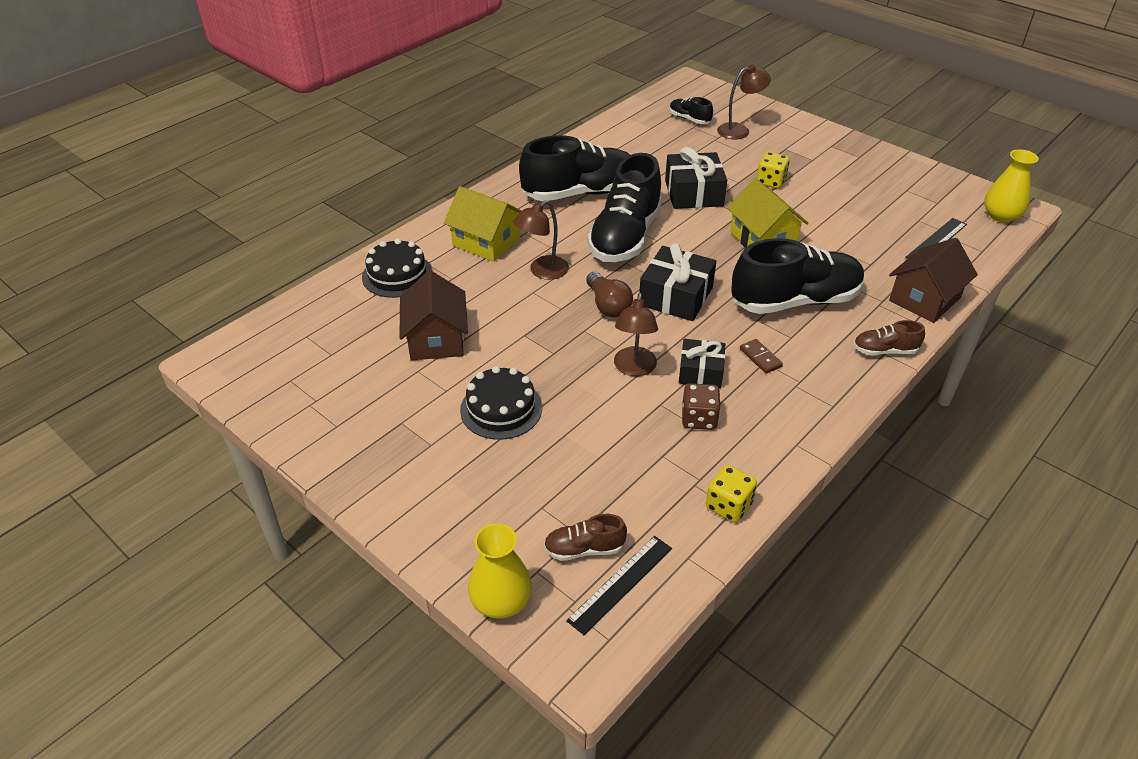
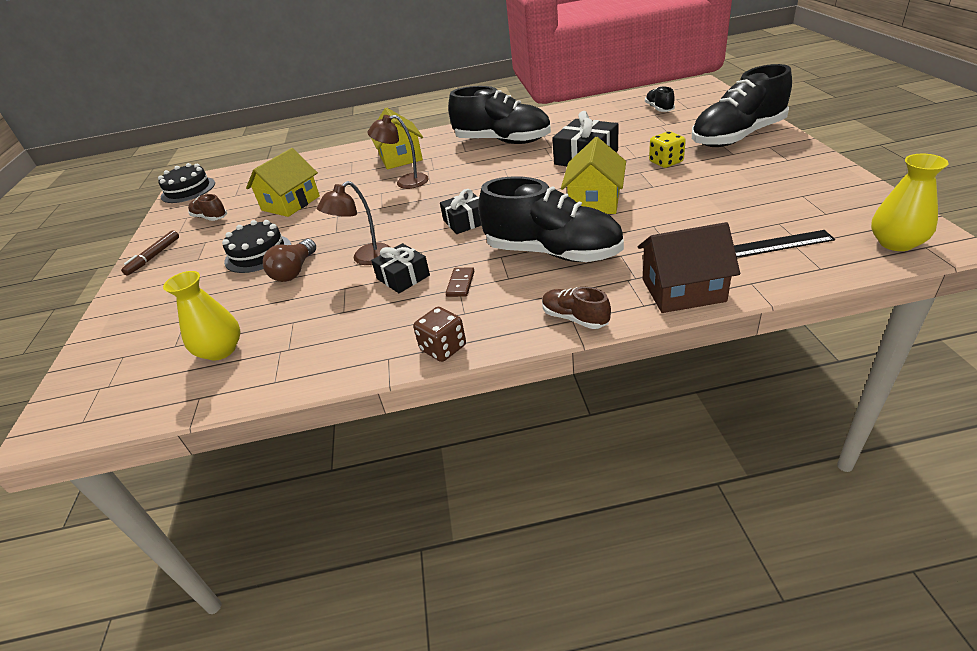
camera: 45 degrees right, 5 degrees down
black cake [362,238,432,298] -> black cake moved to [158,163,215,203]
brown house [399,270,468,360] -> yellow house [246,148,320,217]
yellow vase [468,523,532,619] -> yellow vase moved to [163,271,240,361]
brown shoe [544,514,627,561] -> brown shoe moved to [188,194,227,221]
black ruler [566,536,672,635] -> none
brown light bulb [586,272,633,318] -> brown light bulb moved to [263,239,316,282]
black shoe [587,153,662,262] -> black shoe moved to [692,64,792,147]
black gift [639,243,716,321] -> black gift [440,189,481,234], size x0.65
brown dice [682,383,721,430] -> brown dice moved to [413,307,466,362]
yellow dice [706,465,757,523] -> none
brown lamp [717,64,771,140] -> none
none -> brown marker [121,230,179,275]

